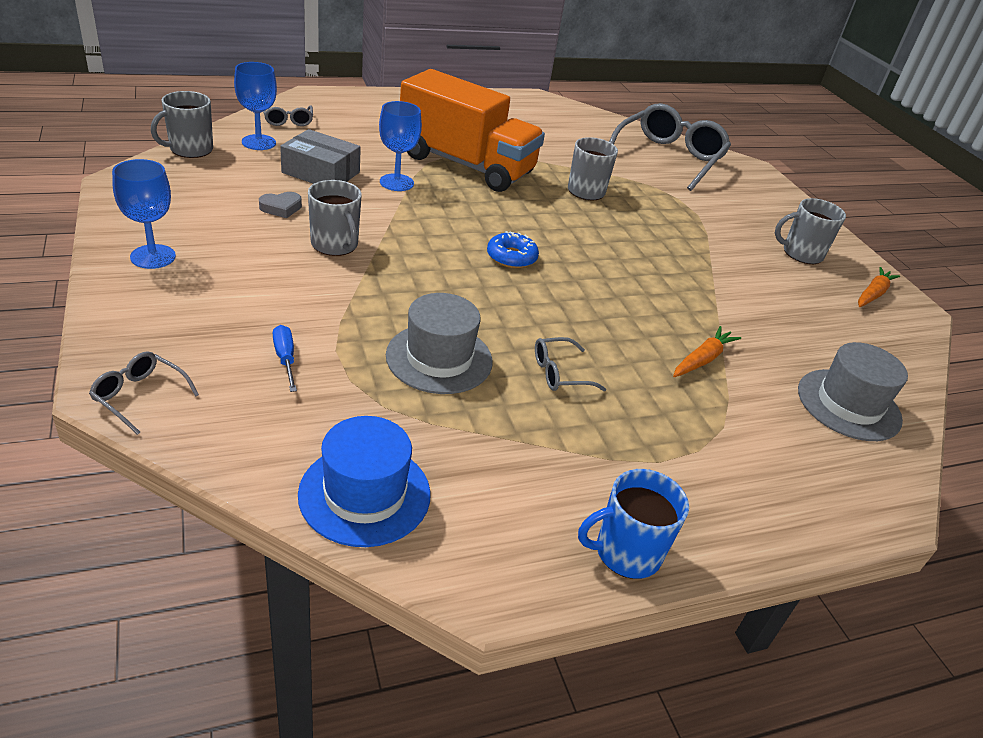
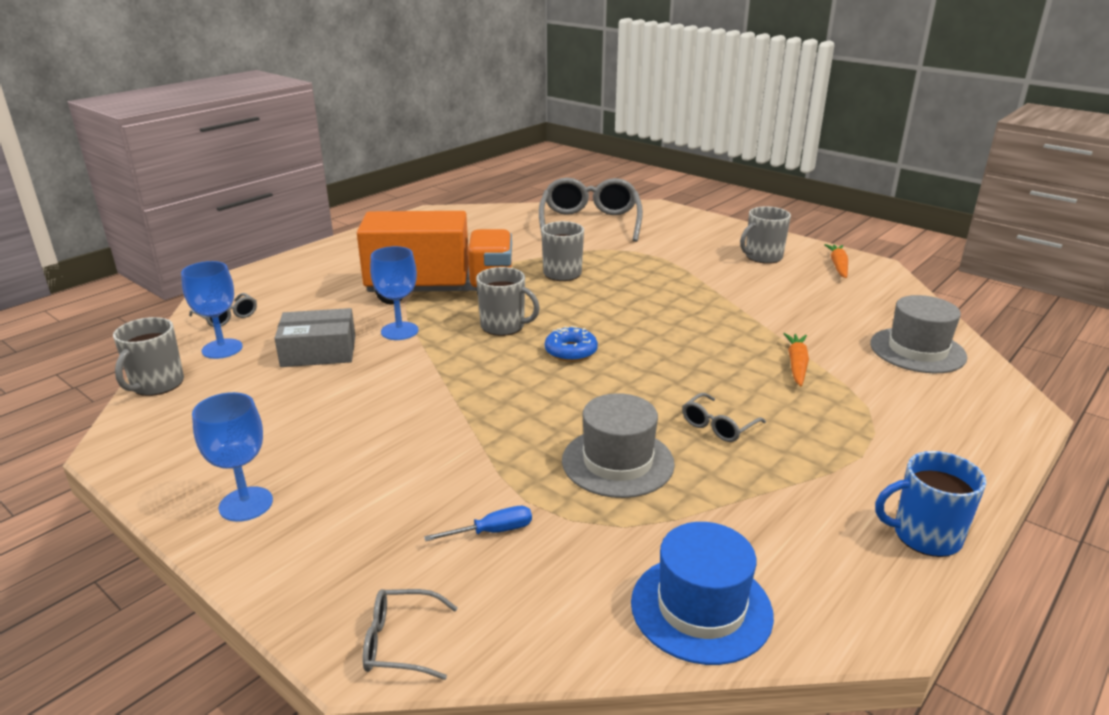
camera: 25 degrees left, 10 degrees down
grey heart [259,192,302,218] -> none
blue screwdriver [273,325,297,392] -> blue screwdriver turned 120 degrees clockwise [424,506,532,541]
grey mug [308,180,362,256] -> grey mug moved to [476,267,540,336]
blue mug [578,469,689,579] -> blue mug turned 45 degrees clockwise [875,451,986,557]

